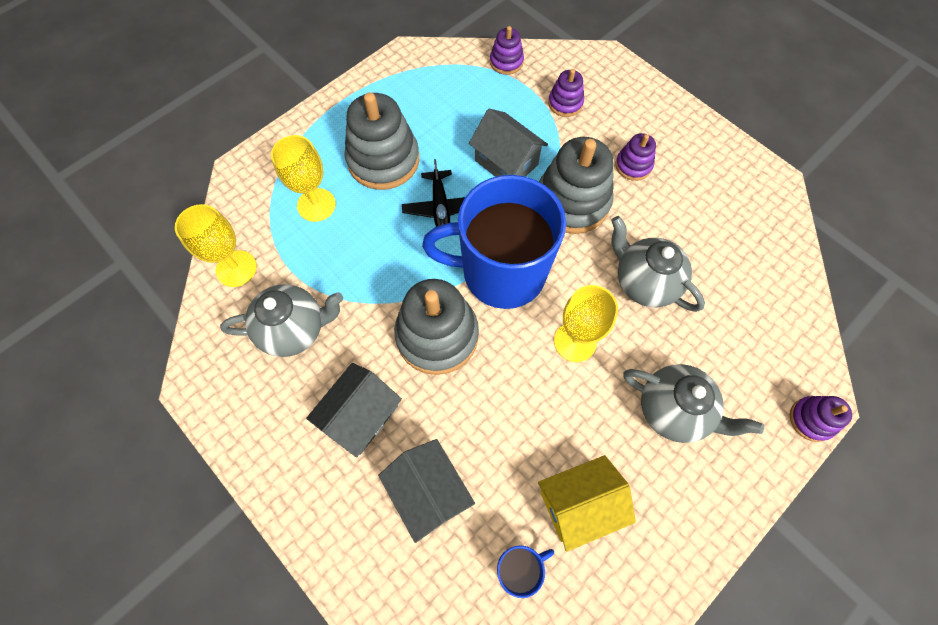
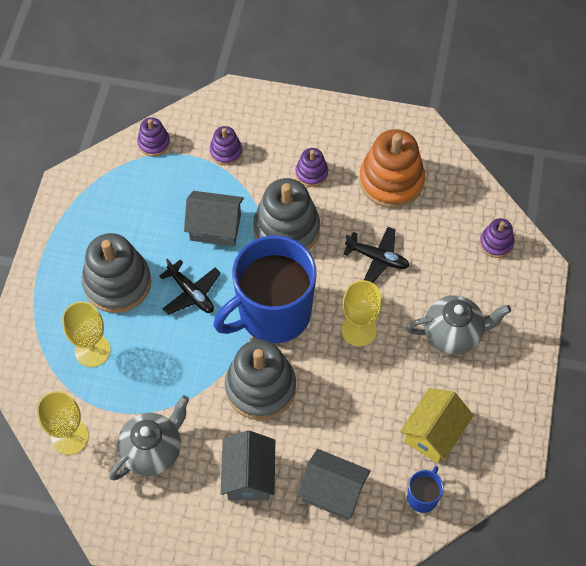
camera: 35 degrees left, 5 degrees down
grey teapot [611,216,705,312] -> black plane [343,227,409,283]
purple stacking toy [790,396,852,442] -> purple stacking toy moved to [480,218,514,258]
none -> orange stacking toy [359,129,425,208]

